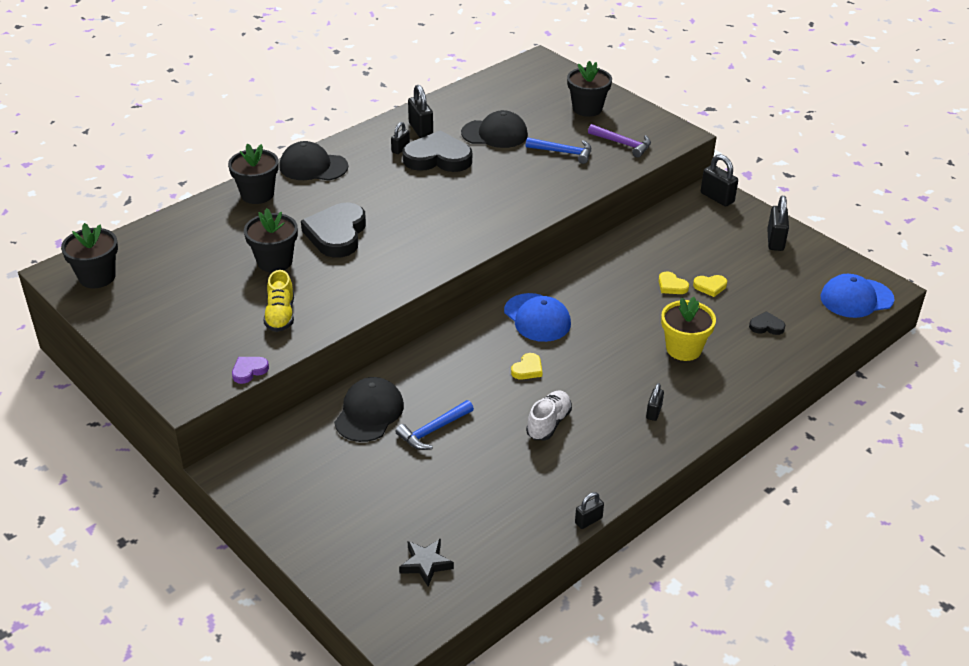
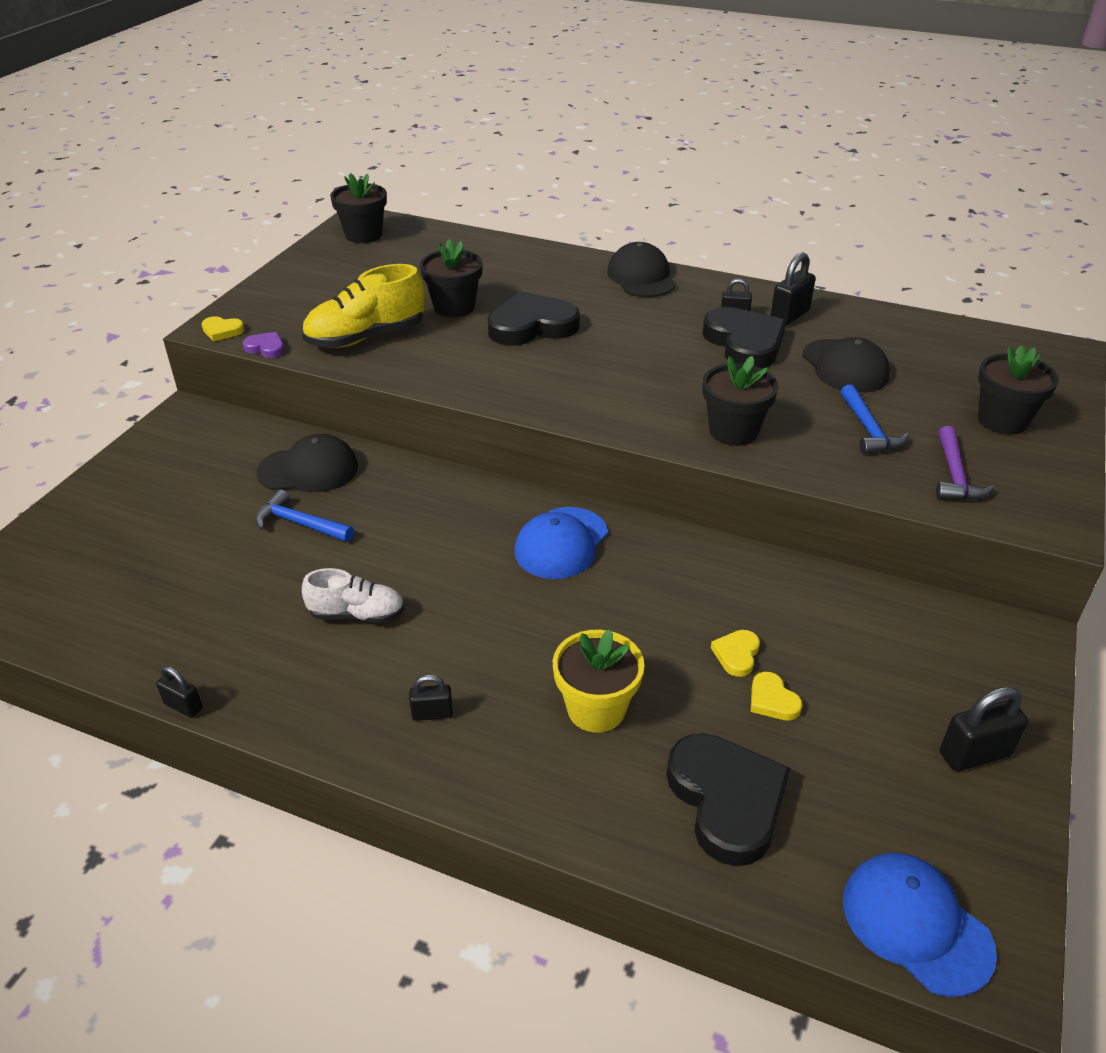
camera: 65 degrees right, 0 degrees up
black flower pot [228,143,279,204] -> black flower pot moved to [703,356,778,446]
yellow shoe [263,270,294,332] -> yellow shoe [302,264,425,348], size x1.61
black star [399,538,454,586] -> none
yellow heart [511,353,542,380] -> yellow heart moved to [201,316,245,342]
black padlock [701,154,738,206] -> none
black heart [749,311,785,335] -> black heart [666,733,791,866], size x2.20

